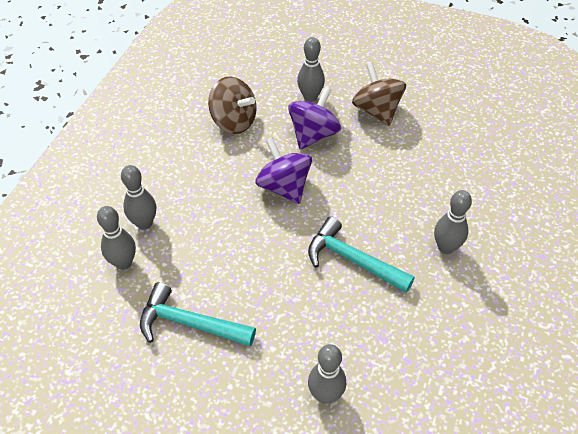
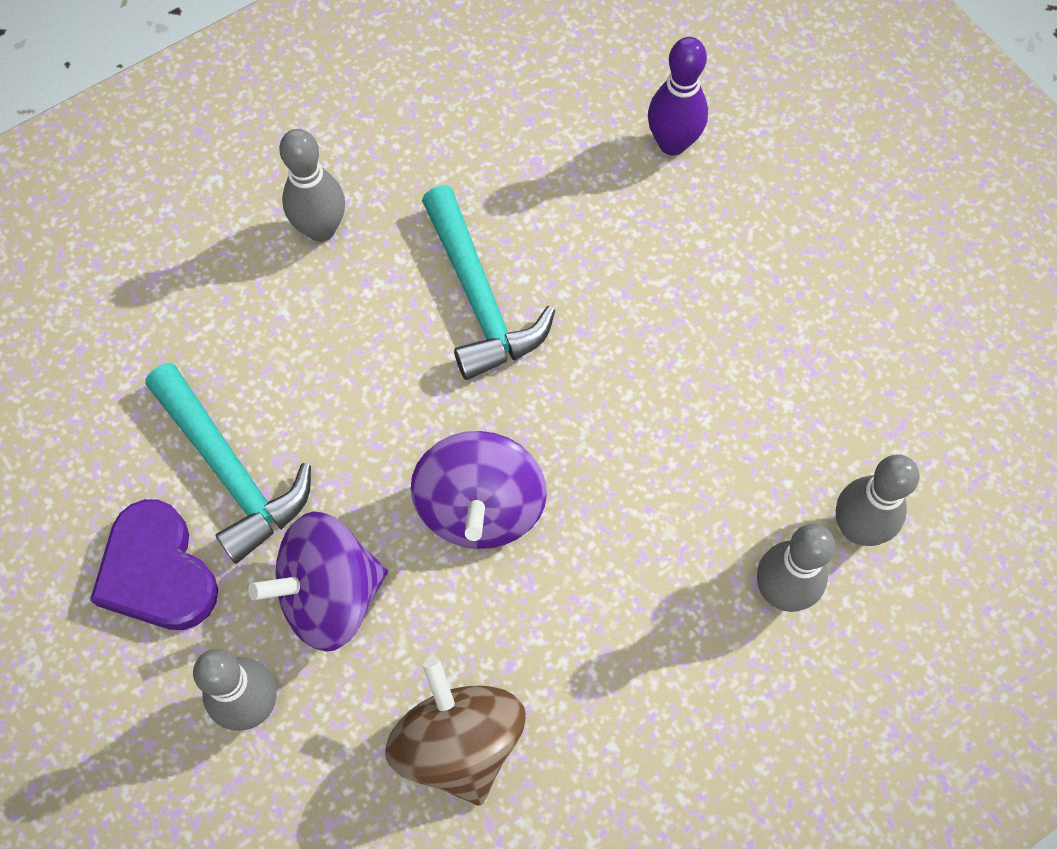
camera: 145 degrees left, 15 degrees up
turquoise hammer [140,282,256,347] -> turquoise hammer moved to [146,363,311,564]
grey bowling pin [308,344,346,404] -> purple bowling pin [648,37,708,156]
brown spinning top [352,63,406,126] -> purple heart [90,499,218,630]

